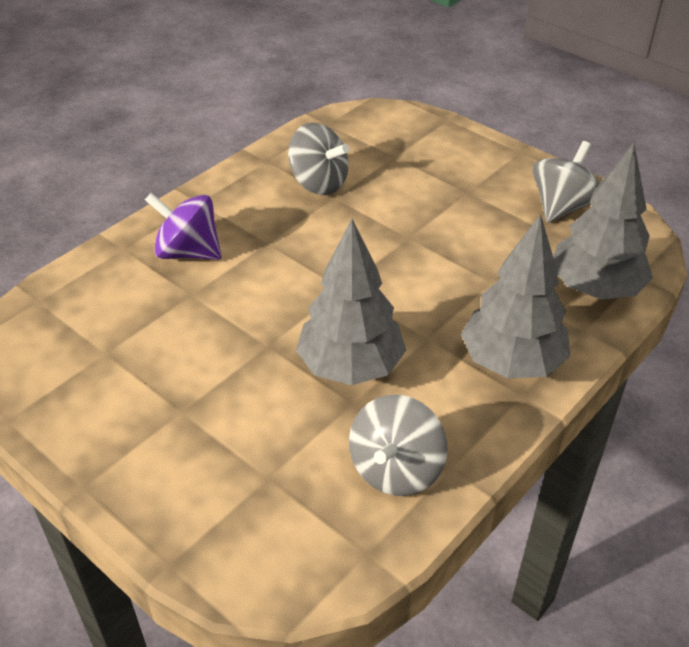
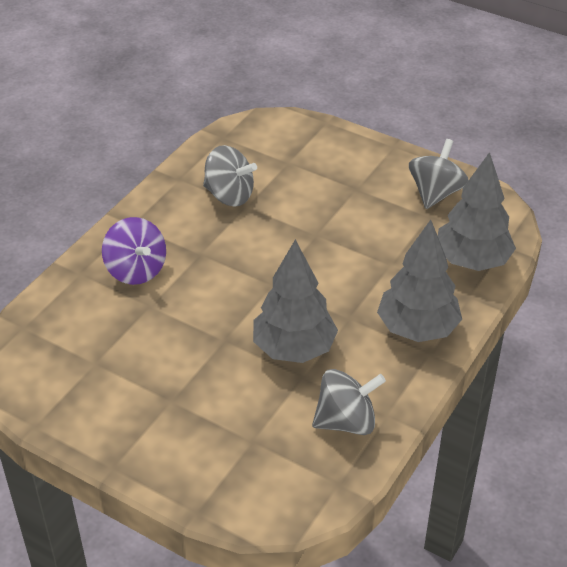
camera: 10 degrees left, 0 degrees up
purple spinning top [145,193,222,260] -> purple spinning top turned 135 degrees counterclockwise [102,217,166,285]
grey spinning top [349,395,448,496] -> grey spinning top turned 120 degrees counterclockwise [312,369,386,435]

